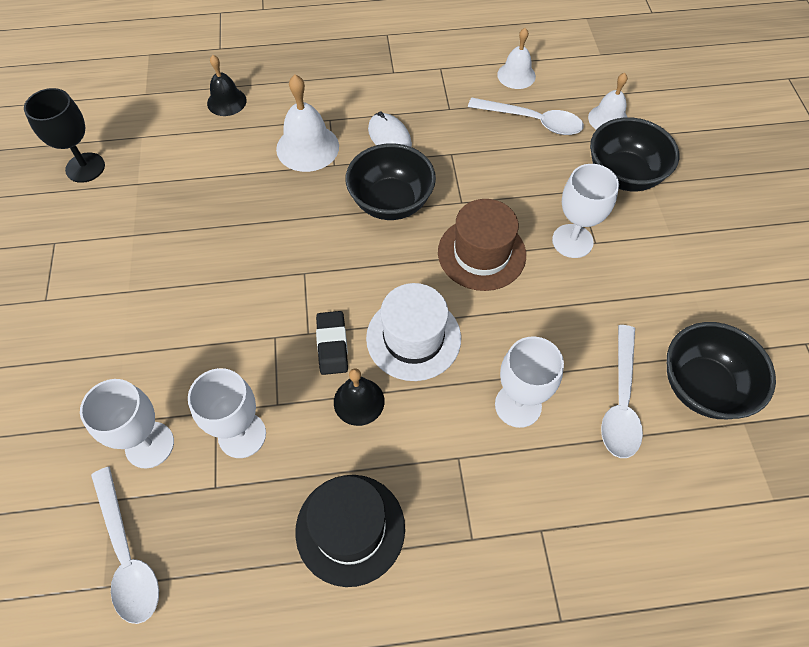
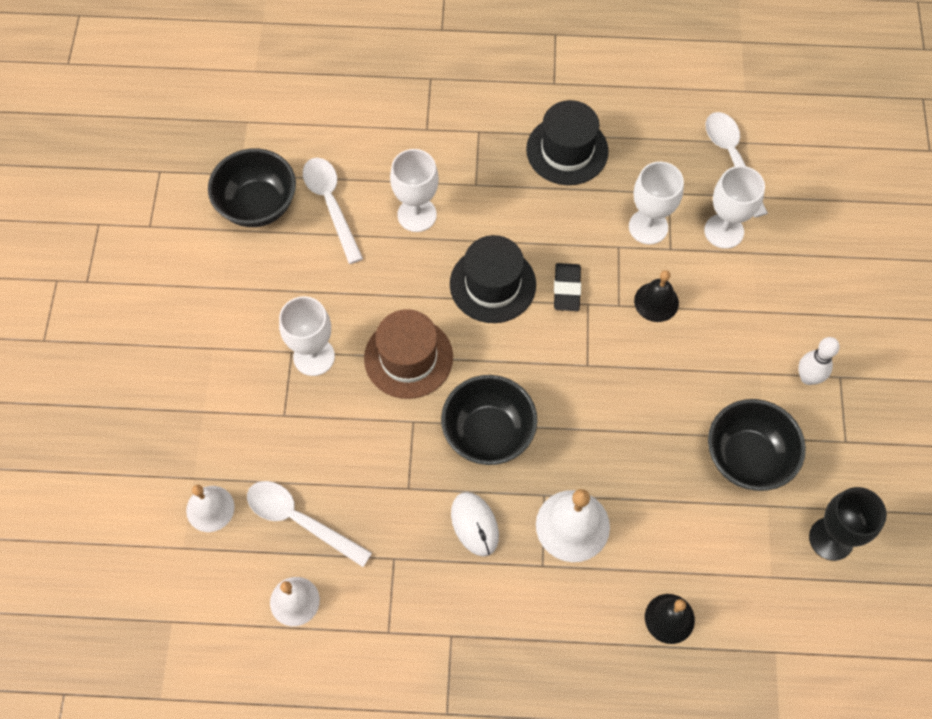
camera: 170 degrees left, 5 degrees up
black bell [334,368,385,426] -> black bell moved to [634,270,679,322]
white hat [366,283,461,381] -> black hat [450,235,536,323]
black bowl [590,117,679,191] -> black bowl moved to [708,399,806,491]
white spoon [601,325,643,458] -> white spoon turned 45 degrees counterclockwise [303,158,363,264]
none -> white bowling pin [798,337,840,385]

